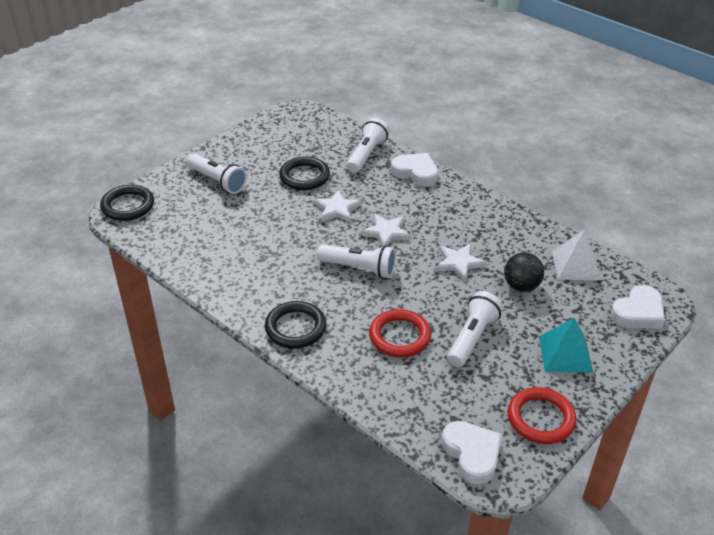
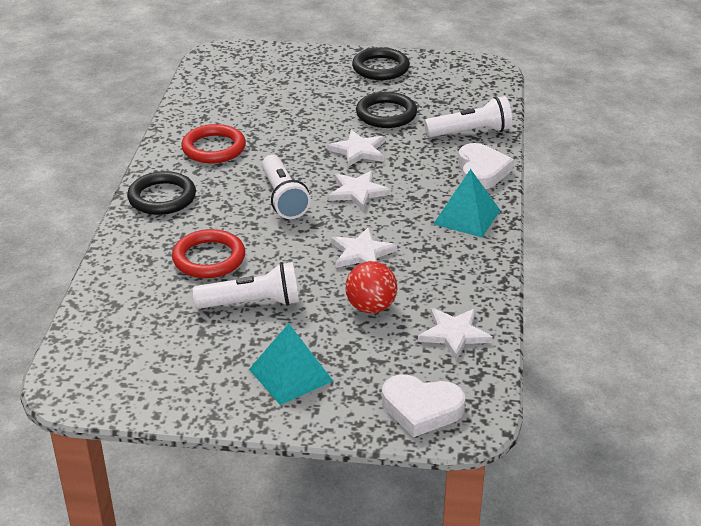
camera: 55 degrees right, 5 degrees down
black ring [100,185,154,221] -> black ring moved to [352,47,410,80]
white flashlight [186,153,247,194] -> none
white heart [442,421,502,484] -> none
black ball [504,252,544,292] -> red ball [345,261,397,313]
red ring [508,387,576,444] -> red ring moved to [181,124,246,163]
white pyramid [552,230,601,280] -> white star [418,308,493,360]
none -> turquoise pyramid [433,169,500,237]

